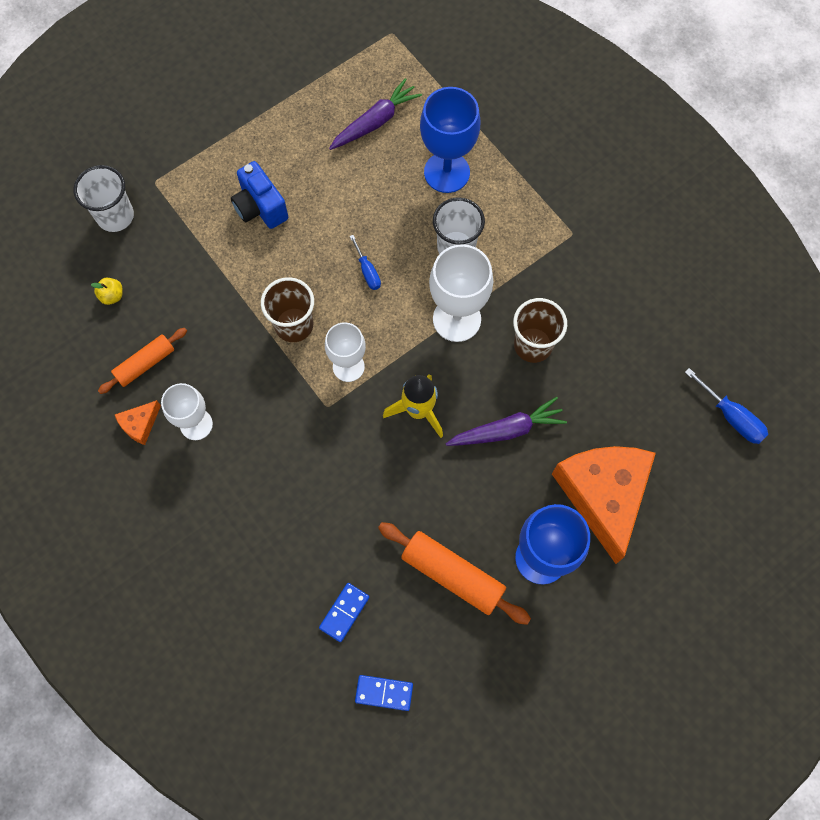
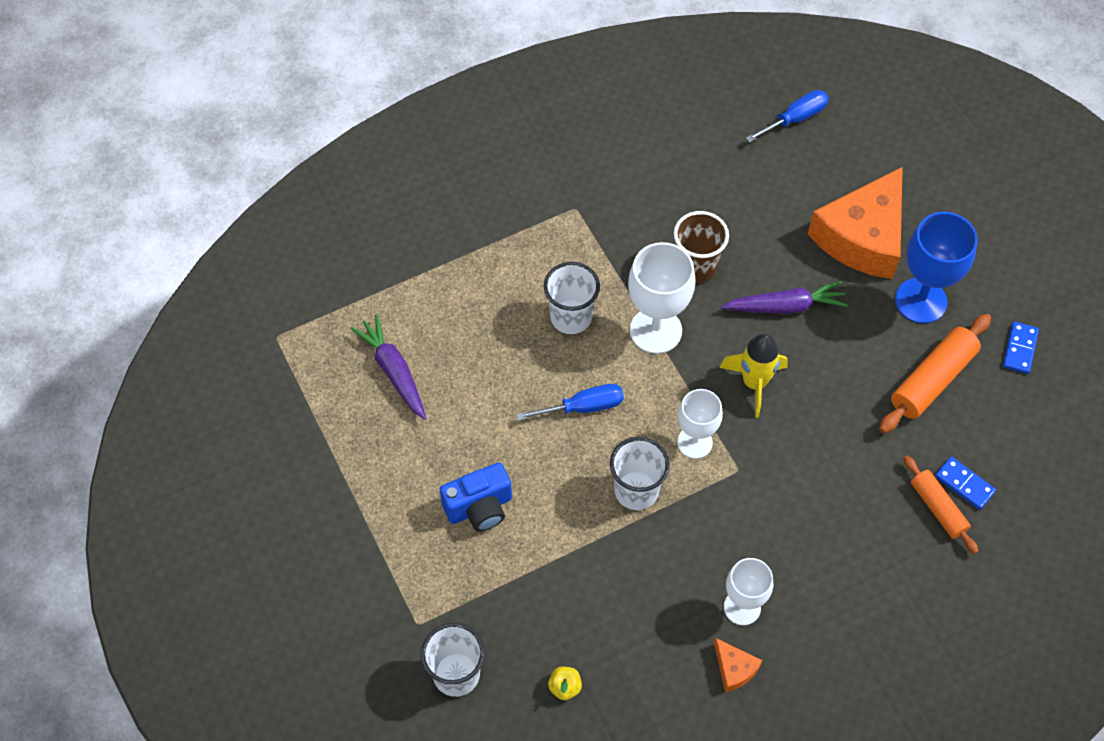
camera: 80 degrees left, 10 degrees down
orange rolling pin [98,328,187,394] -> orange rolling pin moved to [904,456,978,554]
brown cup [261,277,314,342] -> white cup [610,437,670,510]
blue screwdriver [350,235,381,290] -> blue screwdriver [517,384,624,421], size x1.51
blue domino [355,675,413,711] -> blue domino moved to [1003,321,1039,374]
blue goblet [420,87,480,193] -> none
purple carrot [446,397,567,446] -> purple carrot turned 90 degrees clockwise [721,281,848,314]
orange cheese [552,446,656,564] -> orange cheese turned 60 degrees counterclockwise [808,167,903,279]

